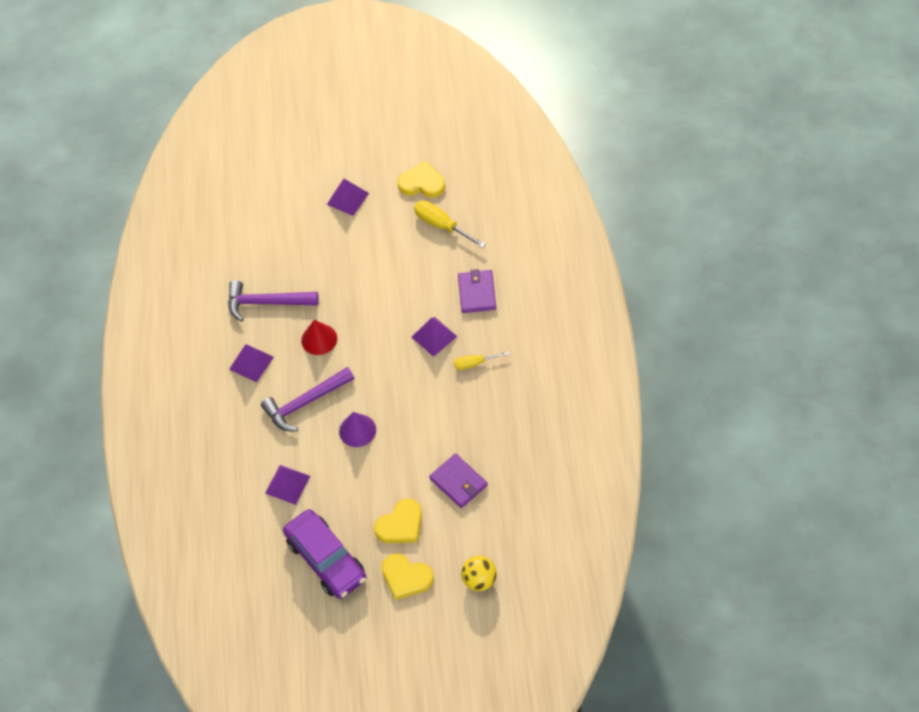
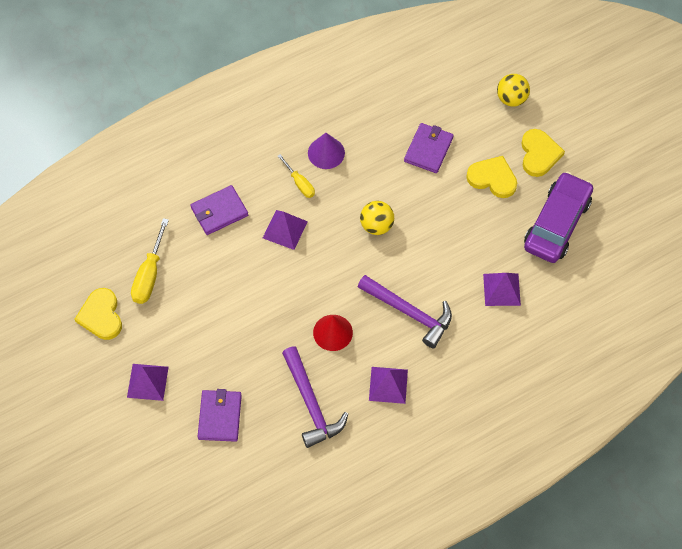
camera: 120 degrees left, 5 degrees up
purple cone [339,412,376,447] -> purple cone moved to [308,133,345,169]
none -> purple wallet [197,389,242,442]
none -> yellow ball [360,201,394,235]

